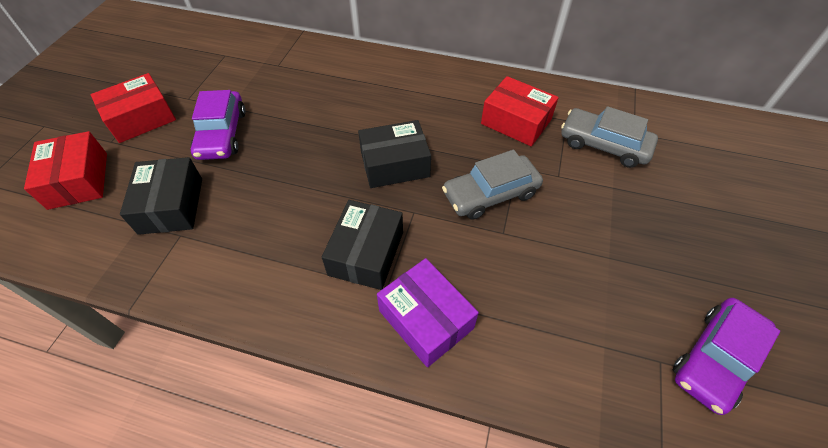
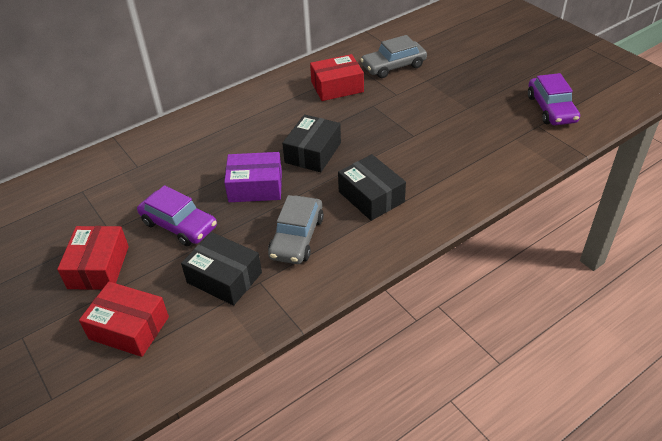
camera: 50 degrees left, 10 degrees down
purple box [377,258,479,367] -> purple box moved to [224,152,282,202]
grey car [442,150,543,220] -> grey car moved to [268,195,324,264]

